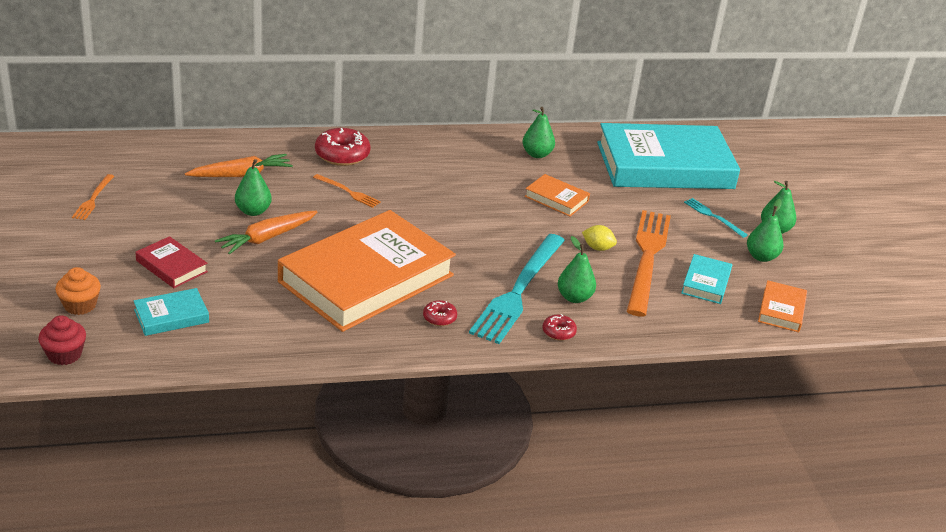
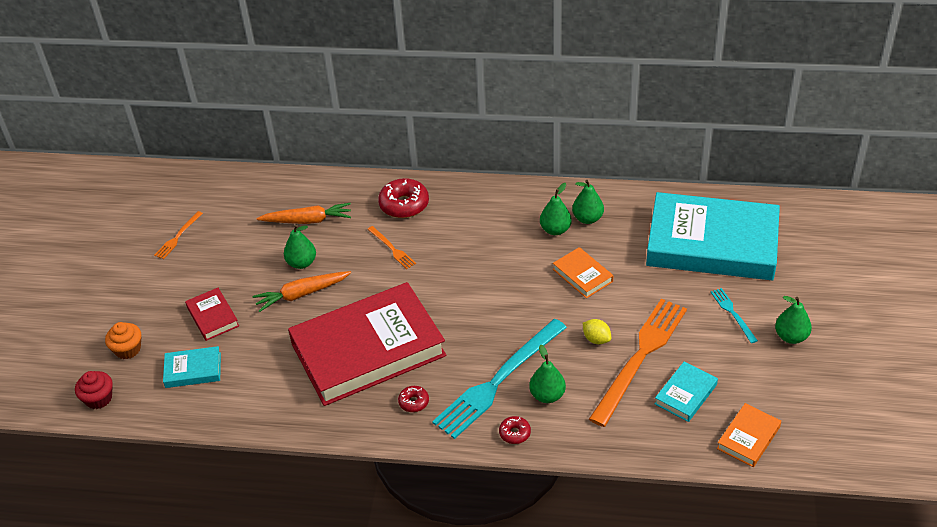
camera: 25 degrees right, 10 degrees up
orange book [278,210,456,332] -> red book [288,282,446,406]
green pear [747,199,783,262] -> green pear moved to [540,183,572,235]

